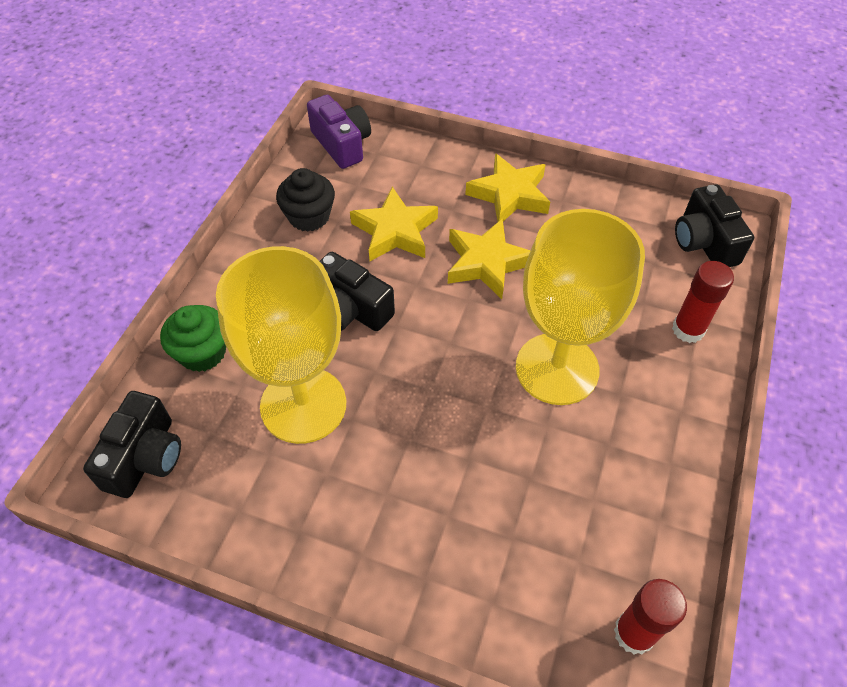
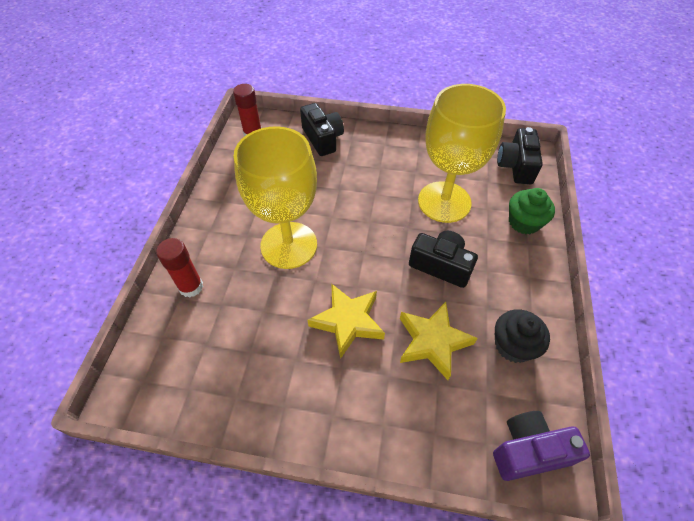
camera: 170 degrees right, 0 degrees up
purple camera [307,95,371,169] -> purple camera turned 120 degrees clockwise [493,411,590,481]
yellow star [465,153,550,222] -> none
black camera [675,184,754,267] -> black camera moved to [300,103,344,156]

